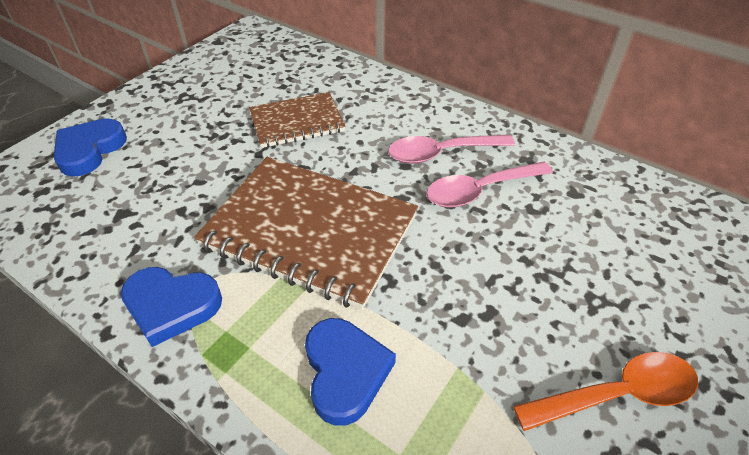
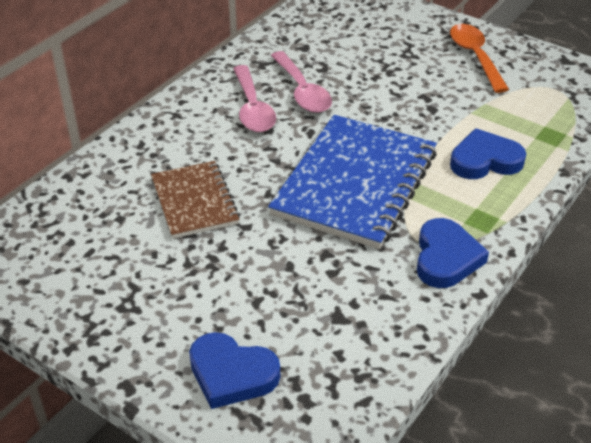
camera: 90 degrees left, 5 degrees down
brown notebook [194,157,418,310] -> blue notebook [268,115,437,249]

